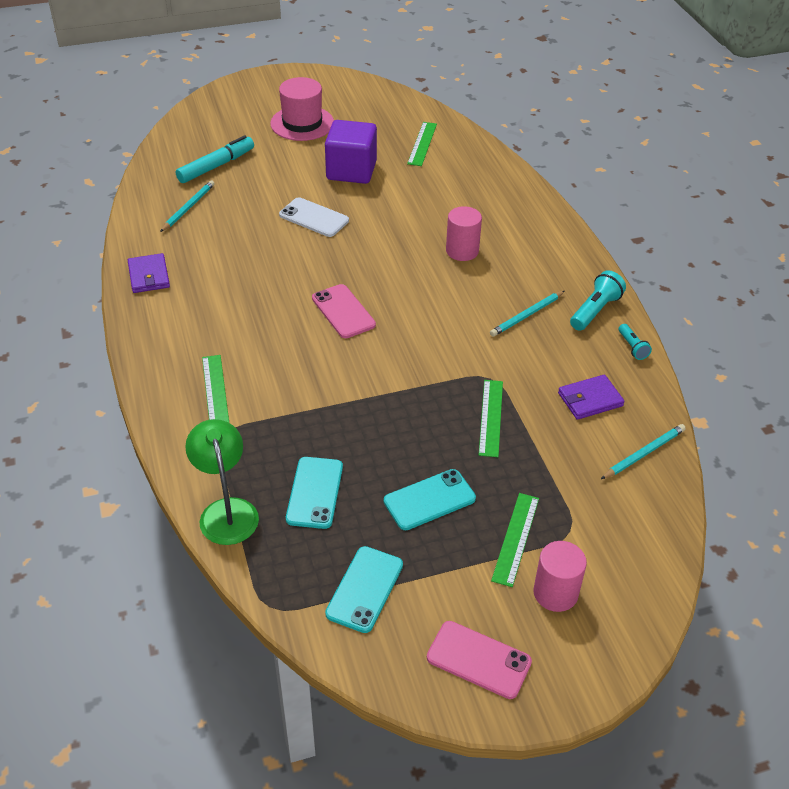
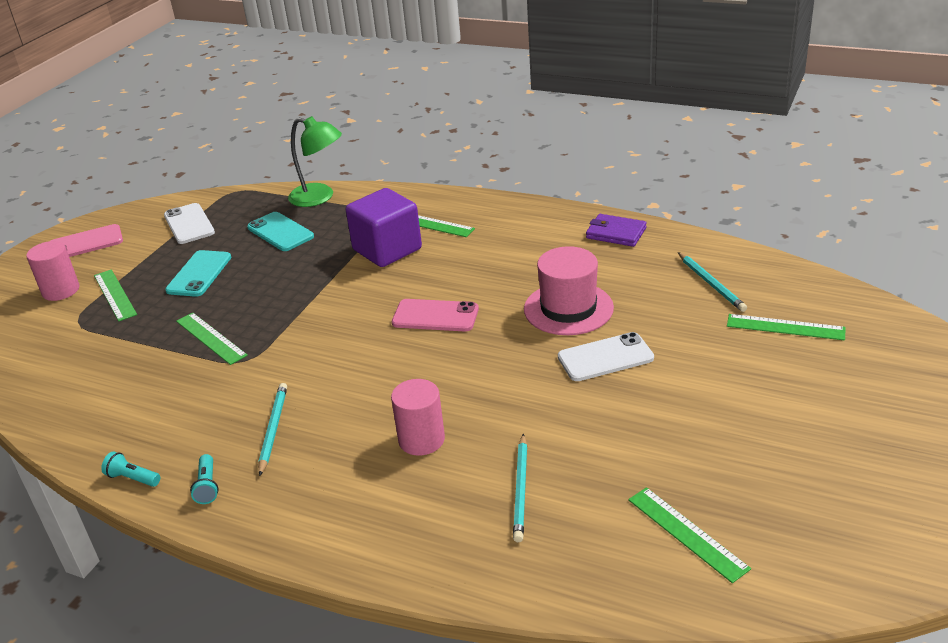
camera: 135 degrees right, 10 degrees down
turquoise marker [176,135,254,183] -> green ruler [727,314,846,340]
pink hat [270,77,334,141] -> pink hat moved to [524,246,614,335]
purple cube [325,120,377,184] -> purple cube moved to [346,188,422,267]
turquoise phone [325,546,403,633] -> white phone [164,203,215,244]
purple wallet [558,375,625,420] -> none
turquoise flashlight [570,270,626,331] -> turquoise flashlight [190,454,219,504], size x0.60
turquoise pencil [601,424,686,479] -> turquoise pencil moved to [513,433,527,542]

